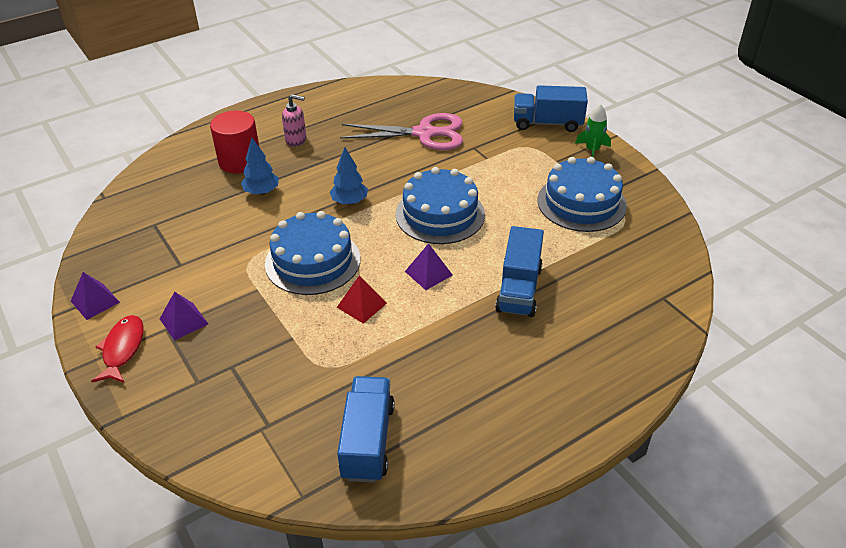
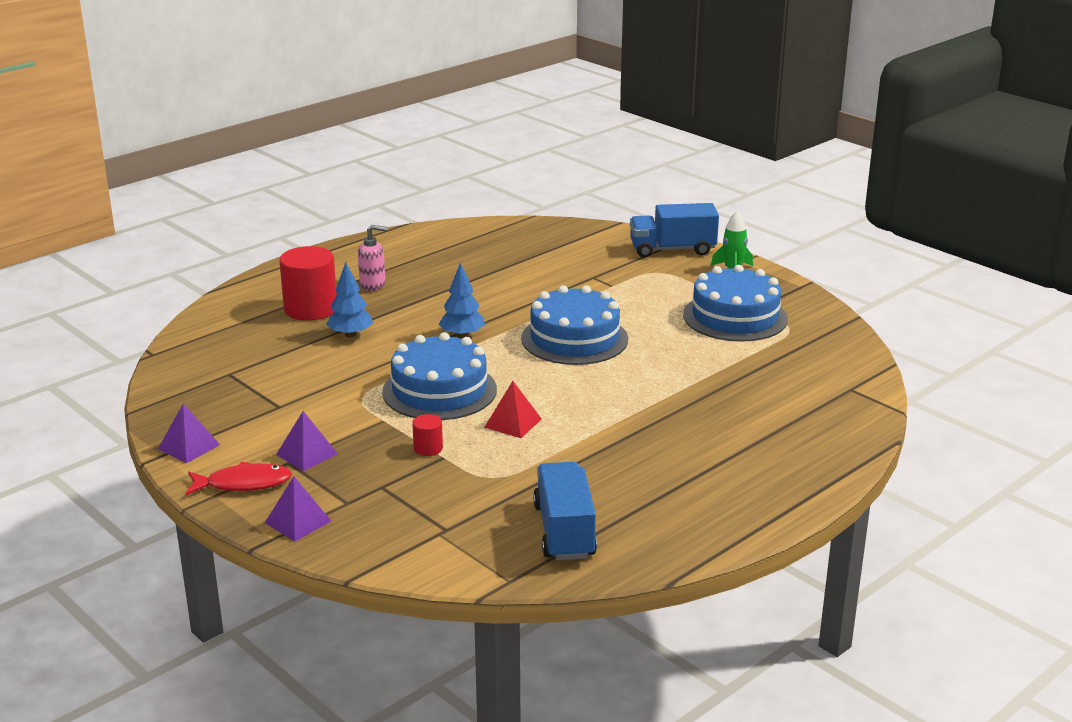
camera: 10 degrees left, 15 degrees down
red fish [91,315,144,383] -> red fish turned 90 degrees clockwise [186,462,292,495]
pink scissors [340,113,463,150] -> none
purple pyramid [405,243,453,290] -> purple pyramid moved to [265,476,331,542]
blue truck [495,226,544,317] -> none
none -> red cylinder [412,414,443,456]

